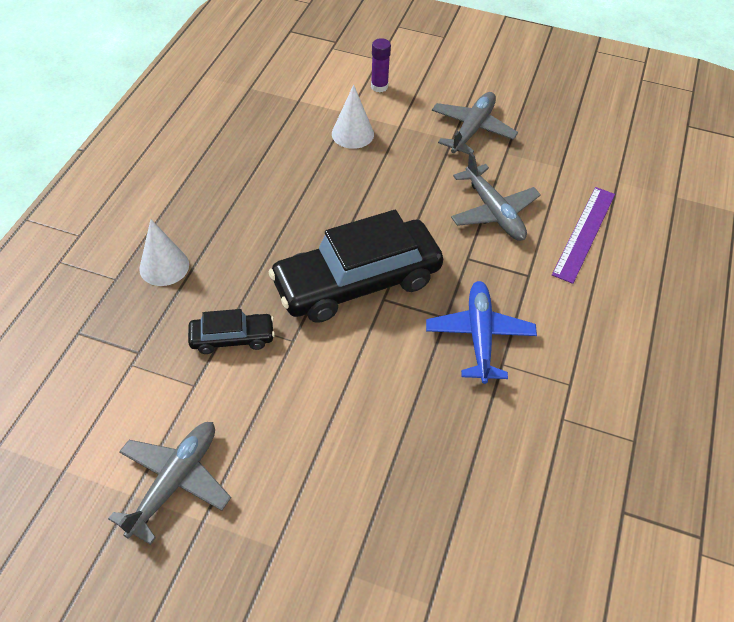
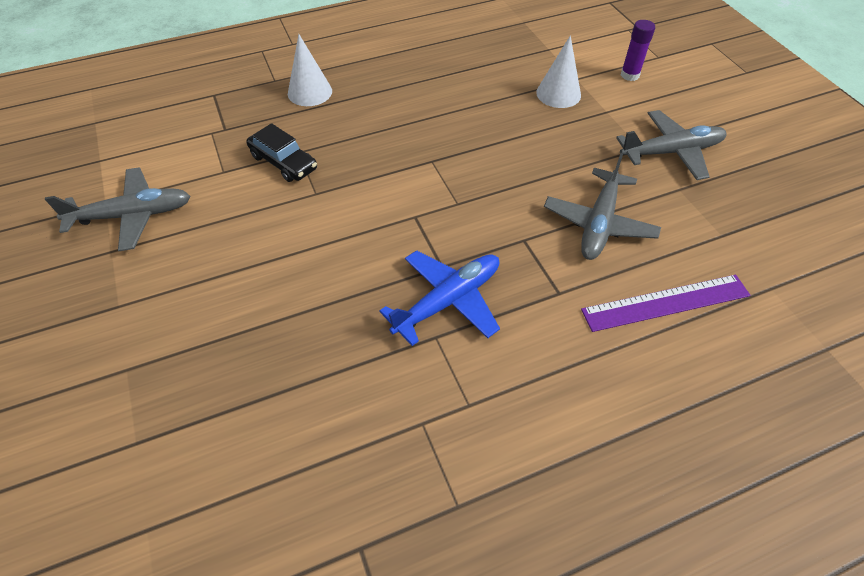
camera: 50 degrees right, 0 degrees up
black car [268,210,443,323] -> none

